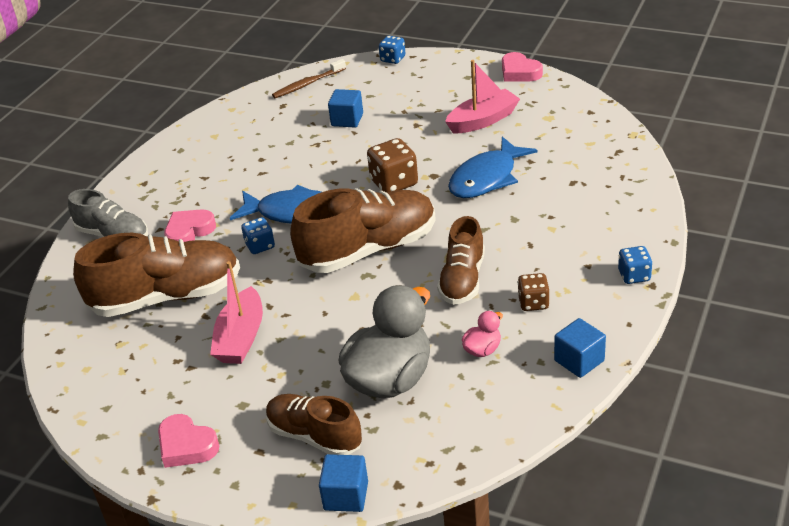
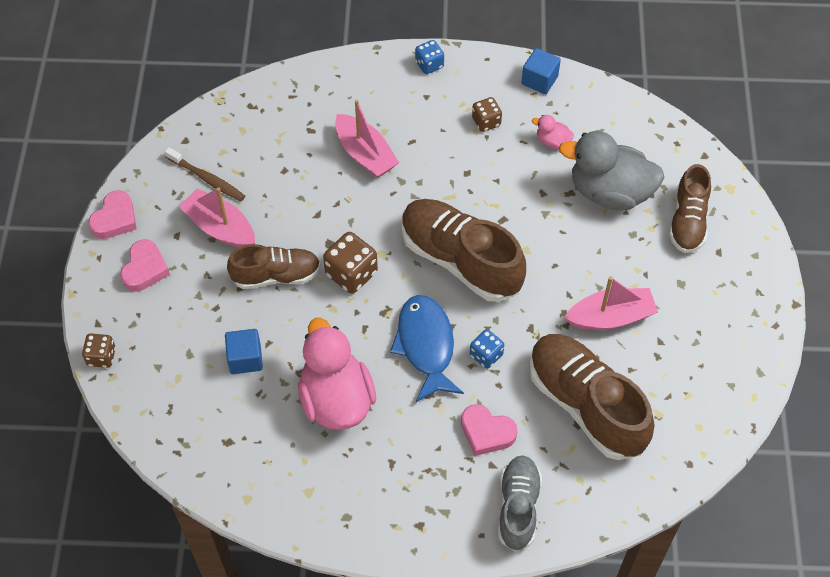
camera: 115 degrees left, 20 degrees up
pink heart [158,414,219,468] -> pink heart moved to [120,239,170,292]
brown toothbrush [272,59,346,98] -> brown toothbrush moved to [165,147,245,201]
blue cube [319,454,368,512] -> none
blue dice [379,36,405,64] -> brown dice [82,334,116,368]
brown shoe [437,216,485,305] -> brown shoe moved to [227,244,321,289]
blue fish [448,136,538,198] -> none
none -> pink duck [298,318,376,430]
none -> pink boat [335,100,399,178]

